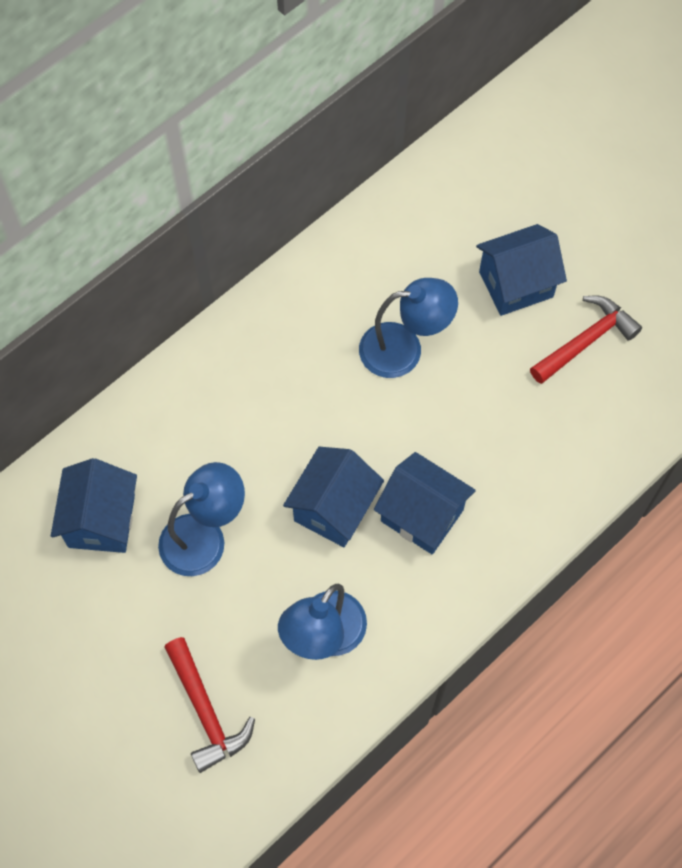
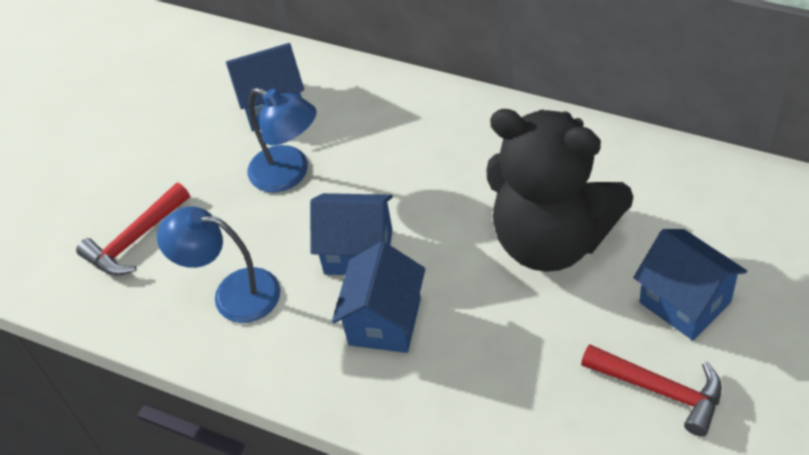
camera: 75 degrees right, 15 degrees down
blue lamp [359,278,458,378] -> black teddy bear [486,109,633,272]

